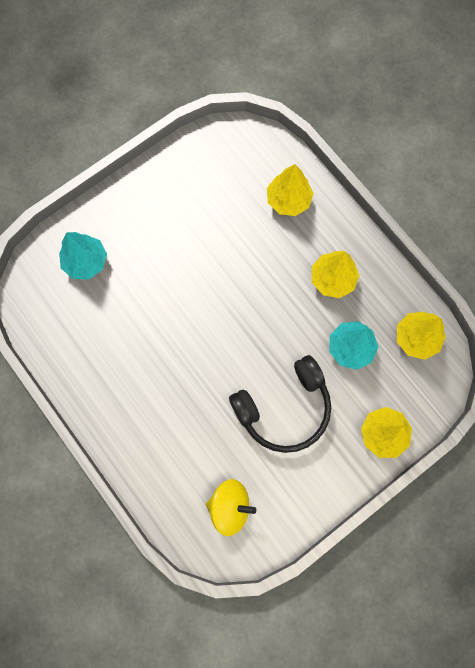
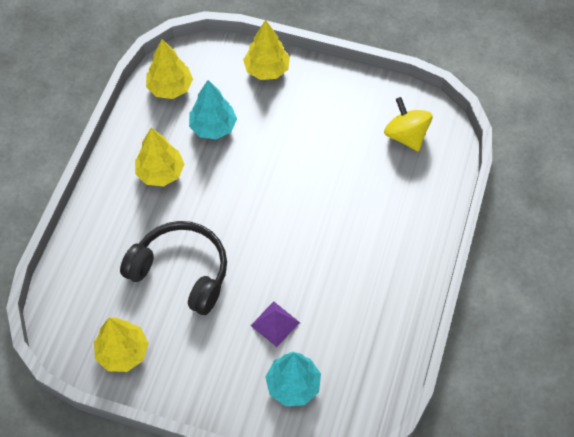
camera: 125 degrees left, 15 degrees down
black headphones [229,355,331,453] -> black headphones moved to [120,221,227,315]
yellow tree [267,164,314,216] -> yellow tree moved to [94,318,148,372]
none -> purple pyramid [251,301,300,347]

